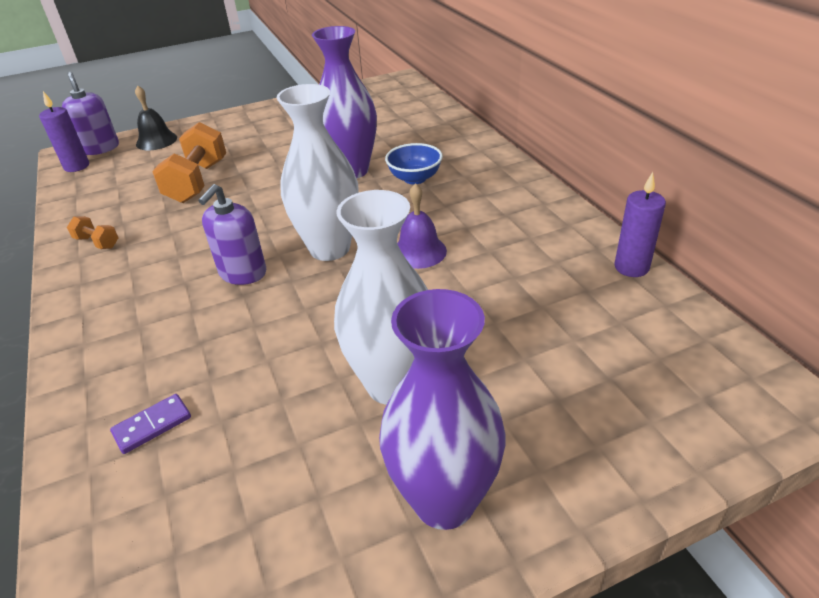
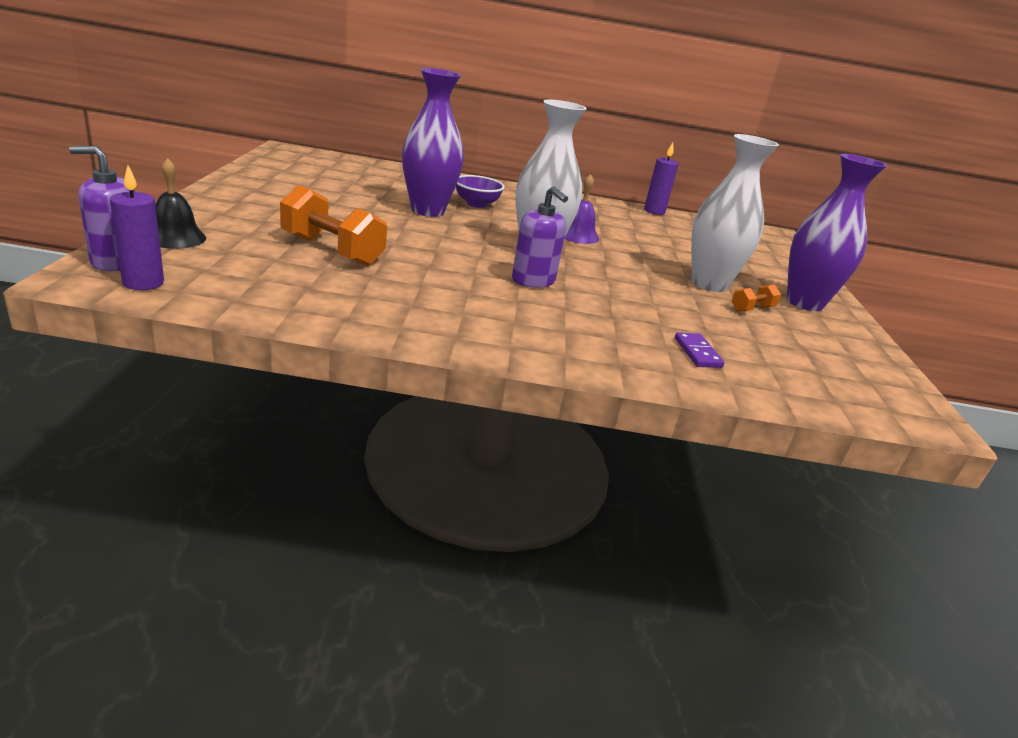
camera: 70 degrees left, 10 degrees down
orange dumbbell [67,216,119,249] -> orange dumbbell moved to [731,285,781,312]
blue bowl [385,143,443,185] -> purple bowl [456,175,505,208]

